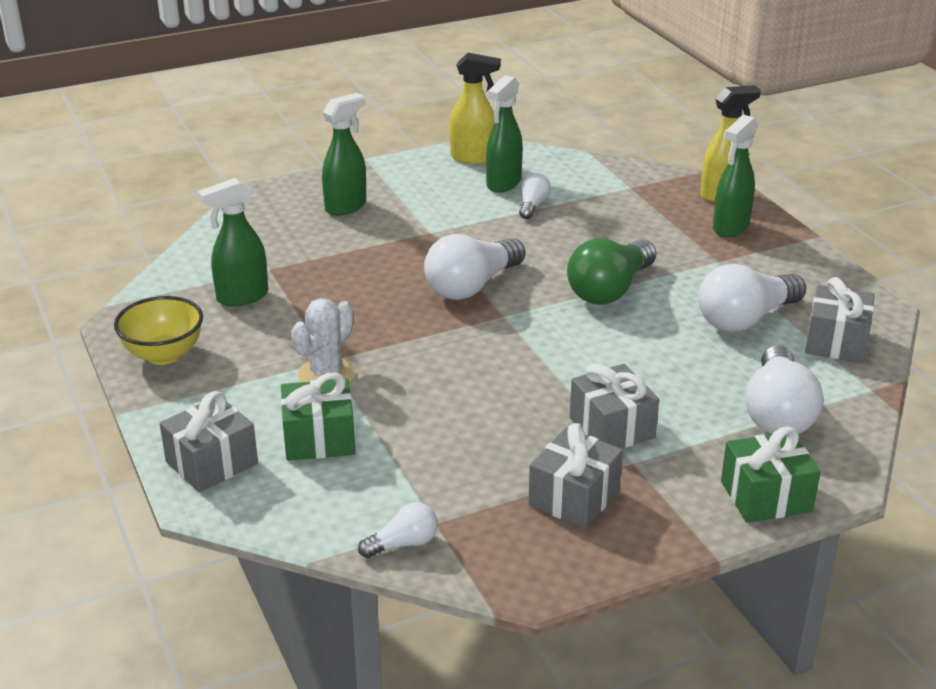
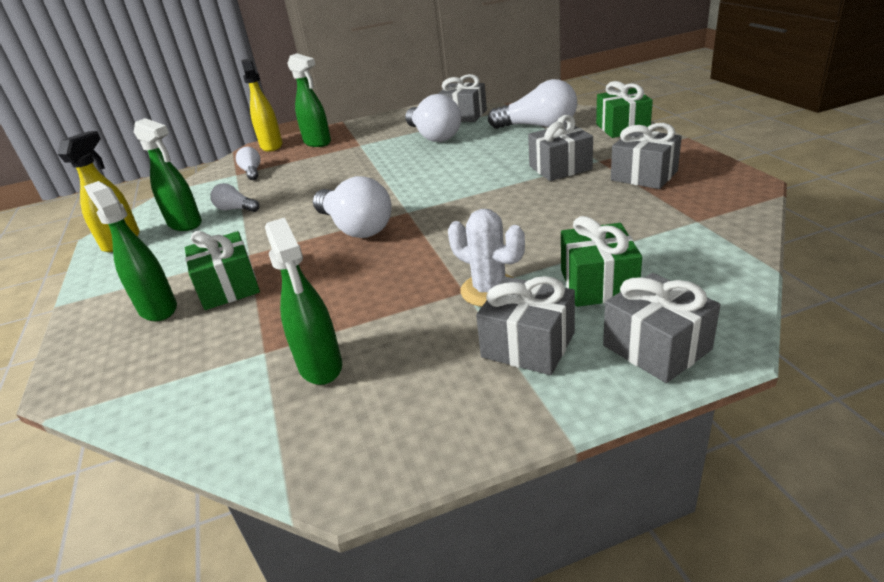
camera: 80 degrees left, 0 degrees up
yellow bowl [114,296,203,365] -> none
white light bulb [358,502,438,558] -> white light bulb moved to [236,147,261,180]
green light bulb [567,239,656,304] -> none
none -> green gift [185,231,260,310]
none -> grey gift [476,276,575,375]

